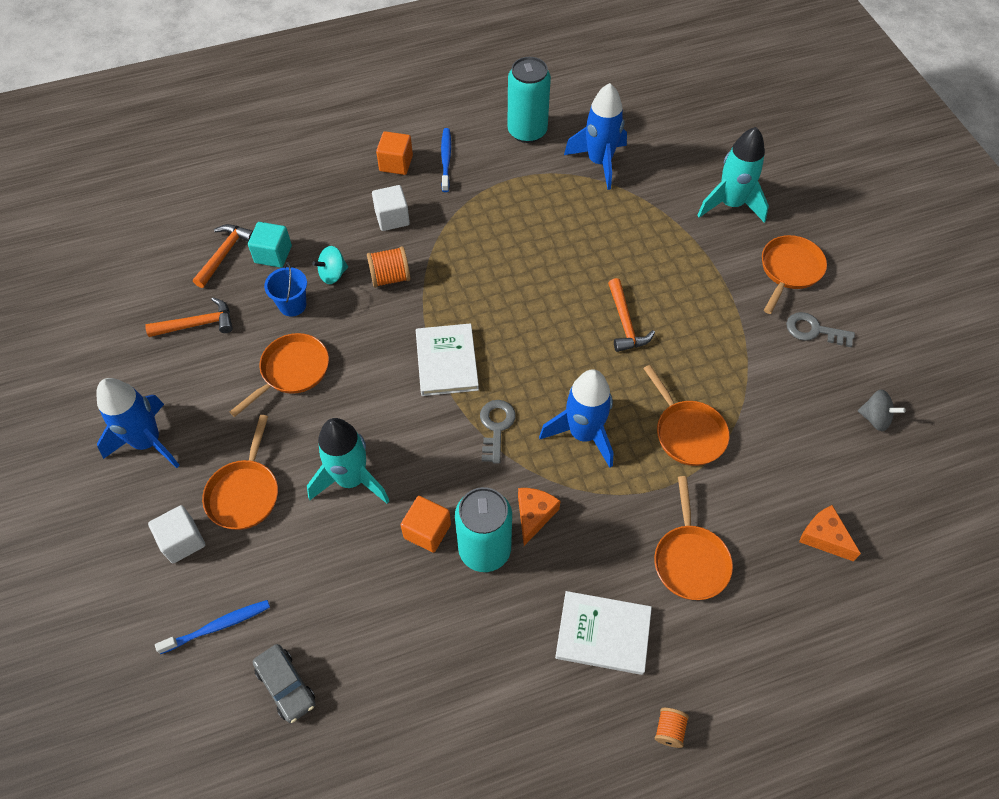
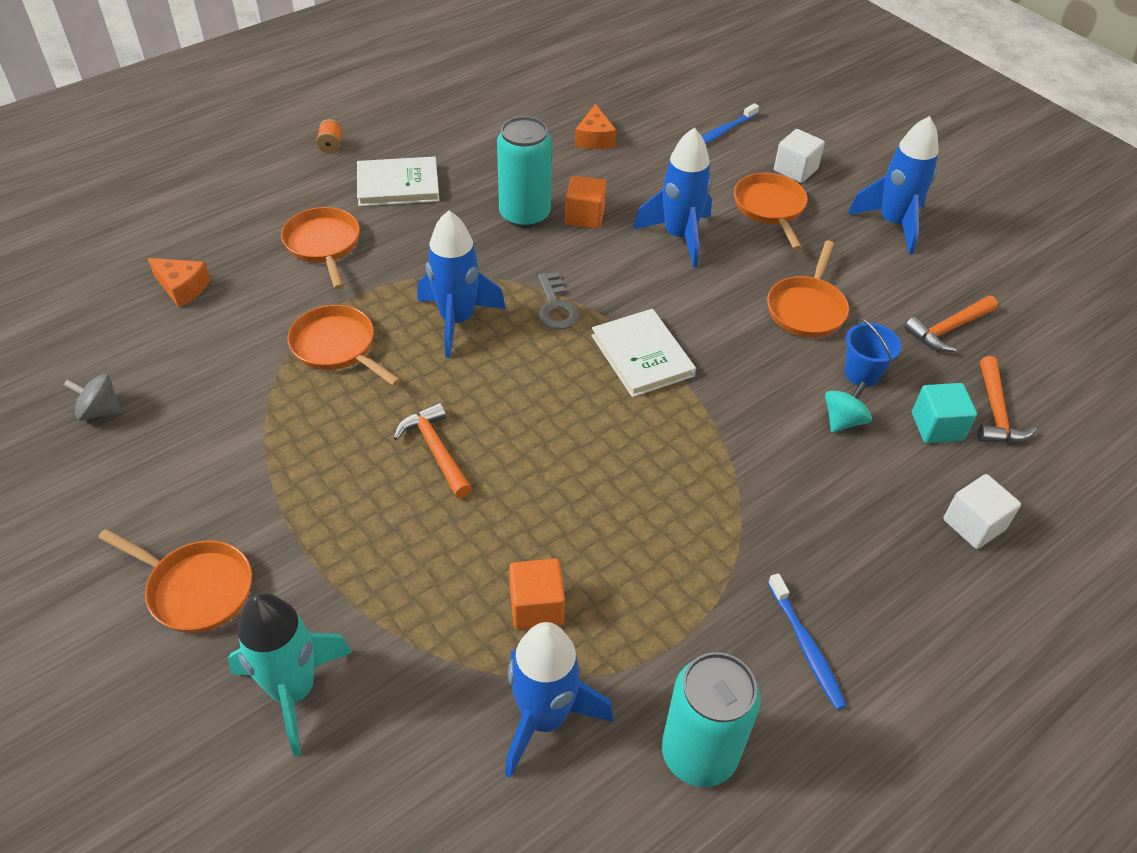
camera: 160 degrees right, 10 degrees down
grey car [253,644,315,723] -> none
turquoise rocket [307,418,389,504] -> blue rocket [633,128,712,268]
orange spool [367,246,410,288] -> none
white cube [372,185,410,231] -> white cube moved to [943,474,1021,549]
orange cube [376,131,413,175] -> orange cube moved to [509,559,565,629]
orange cheese [518,488,560,546] -> orange cheese moved to [575,104,616,149]
orange pan [762,235,827,314] -> orange pan turned 75 degrees counterclockwise [98,529,252,633]
grey key [786,312,855,347] -> none

